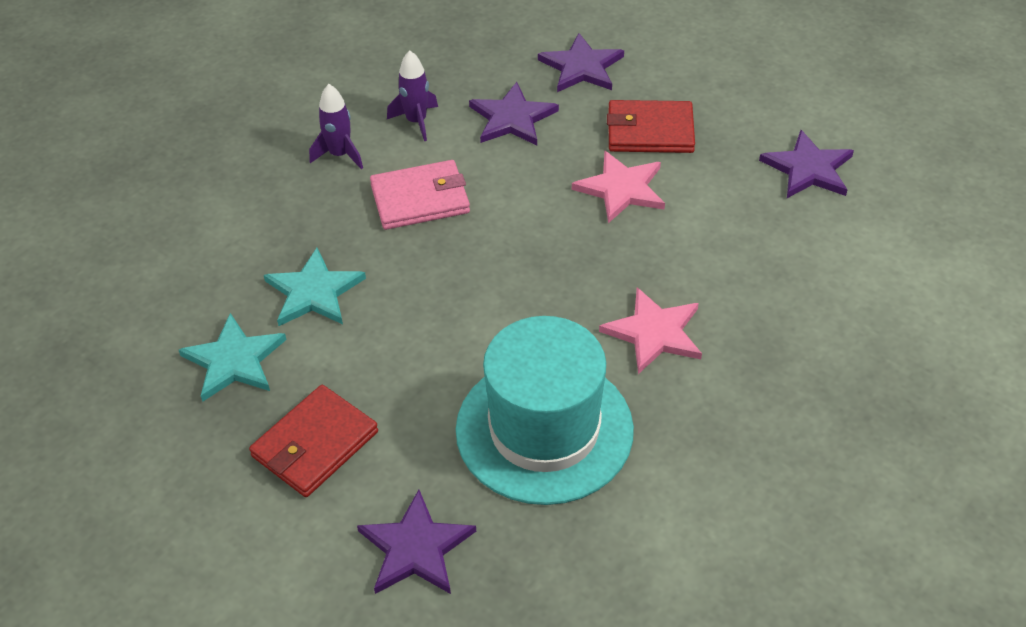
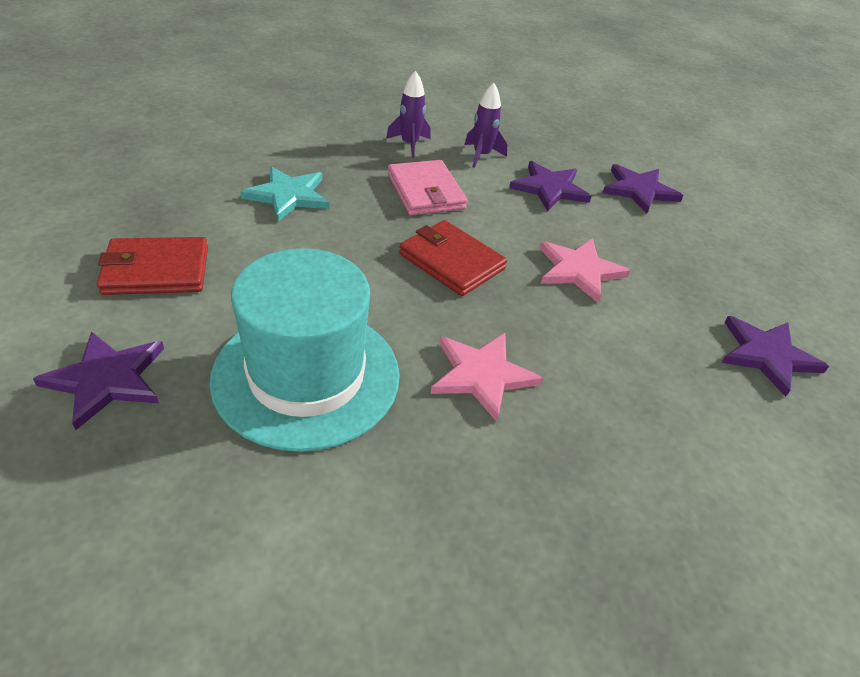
camera: 35 degrees right, 5 degrees down
turquoise star [179,313,286,402] -> none
pink wallet [370,160,470,230] -> pink wallet turned 45 degrees clockwise [388,160,467,216]
red wallet [607,100,695,153] -> red wallet moved to [399,220,507,296]

